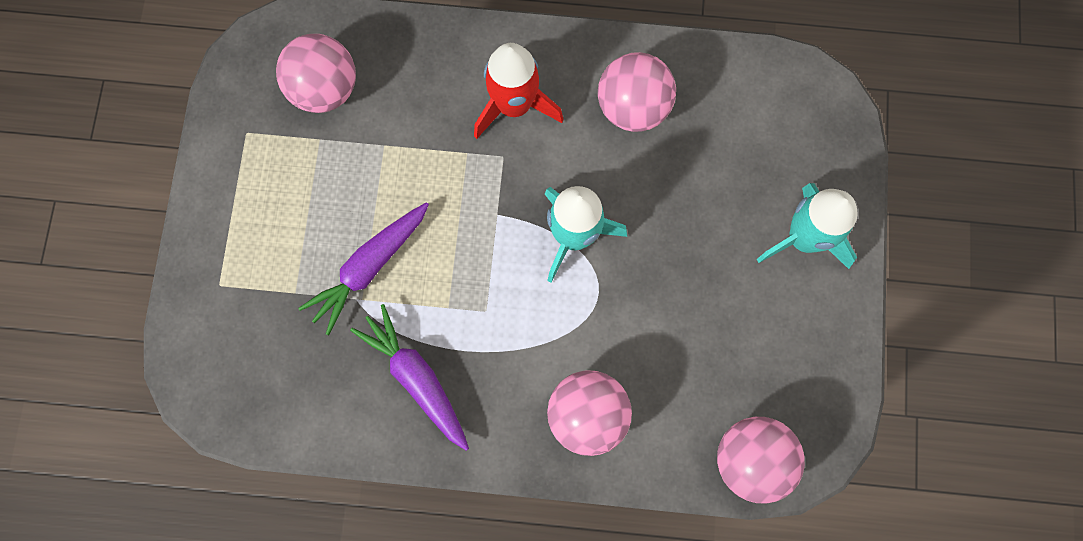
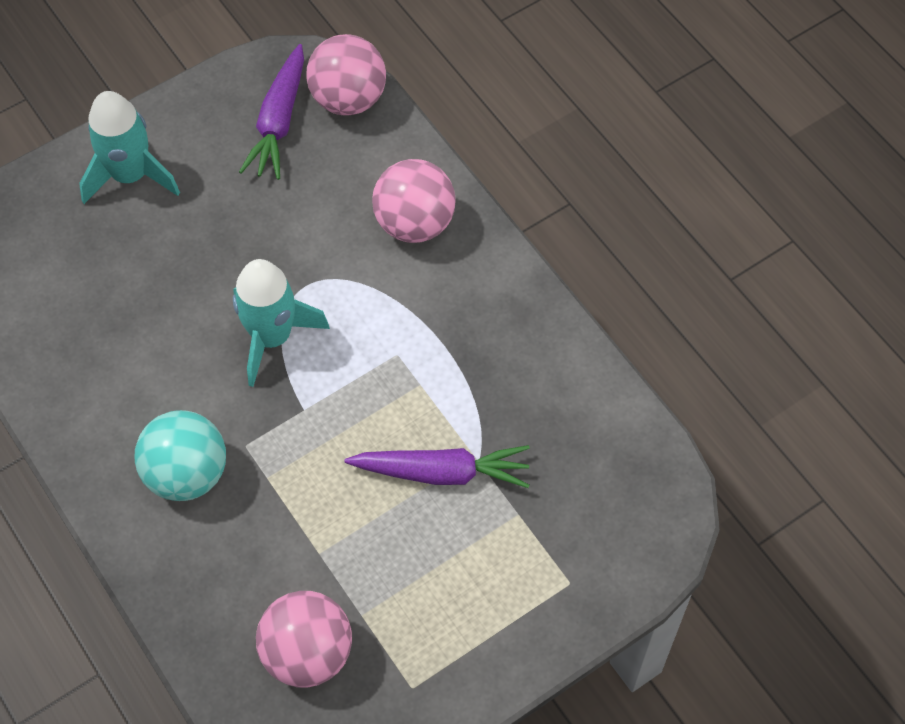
camera: 130 degrees left, 15 degrees down
purple carrot [350,304,469,451] -> purple carrot moved to [239,44,304,180]
red rocket [474,43,564,139] -> turquoise ball [135,410,226,501]
pink ball [598,52,676,132] -> none

